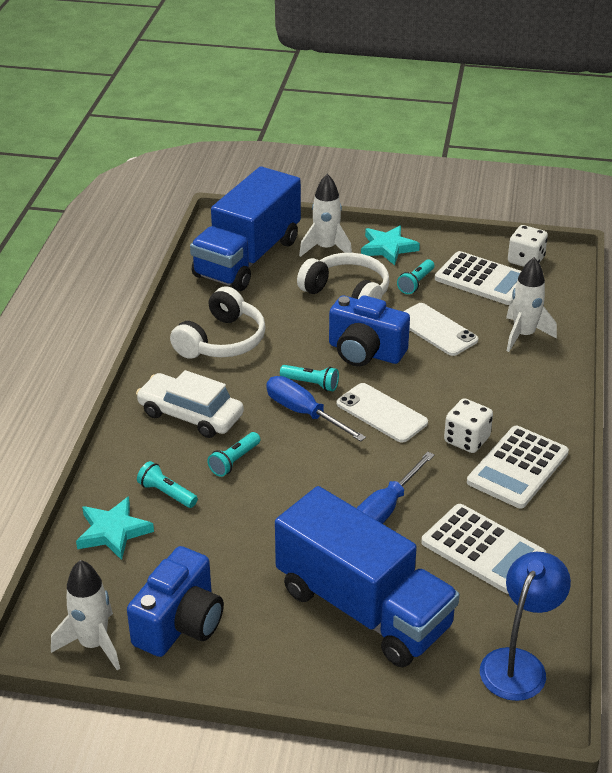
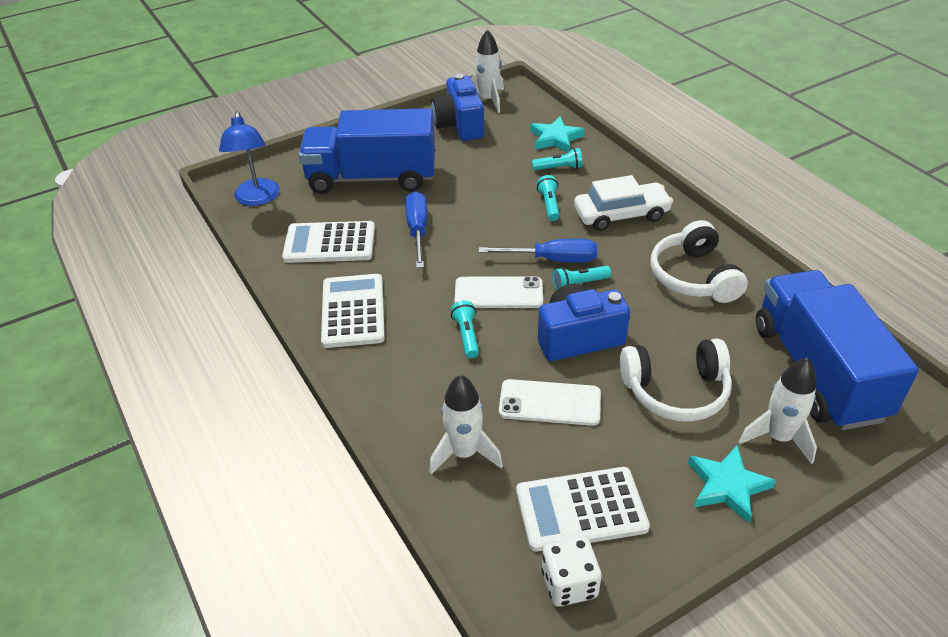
camera: 140 degrees right, 5 degrees up
turquoise flashlight [397,259,434,294] -> turquoise flashlight moved to [451,300,479,359]
white dice [444,398,493,453] -> none

